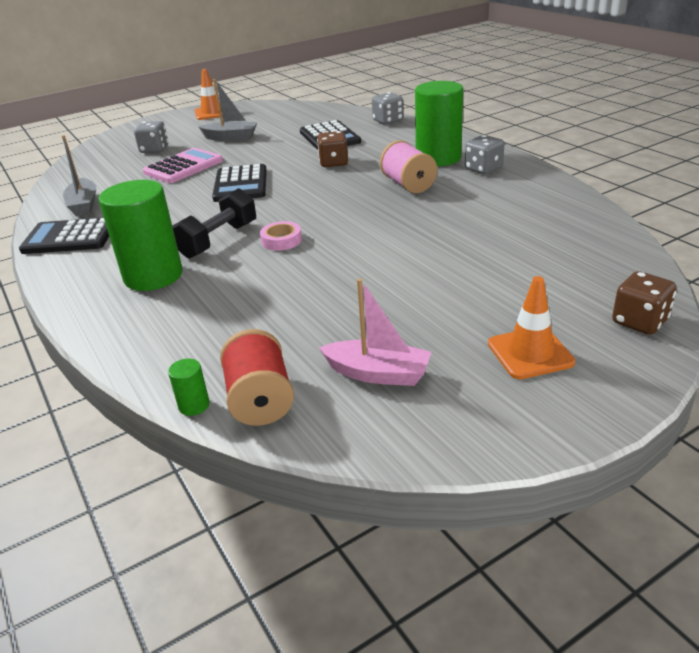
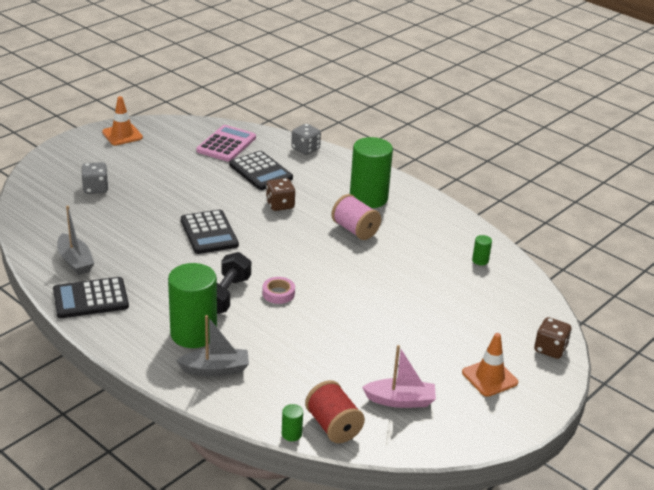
camera: 20 degrees left, 0 degrees up
pink calculator [143,148,223,183] -> pink calculator moved to [196,125,256,162]
grey boat [199,79,257,141] -> grey boat moved to [176,315,249,376]
grey dice [465,135,504,174] -> none
none -> green cylinder [472,235,492,265]

